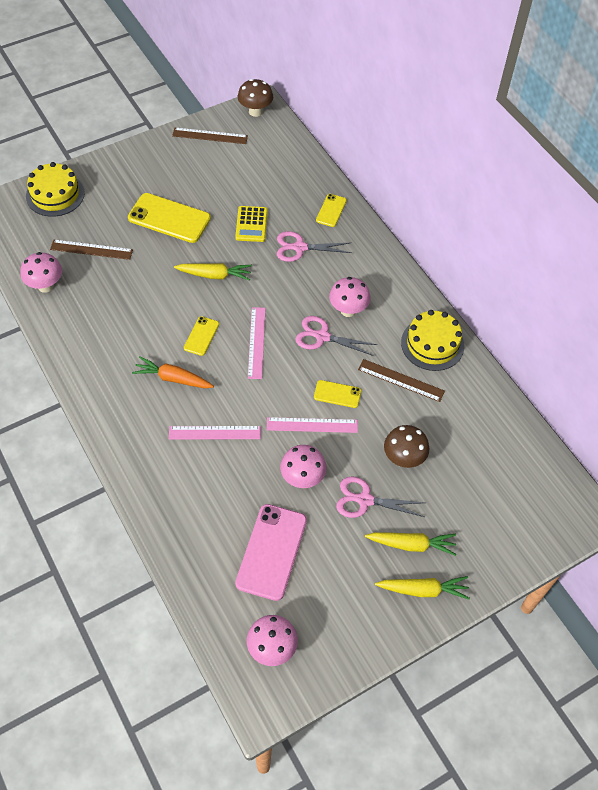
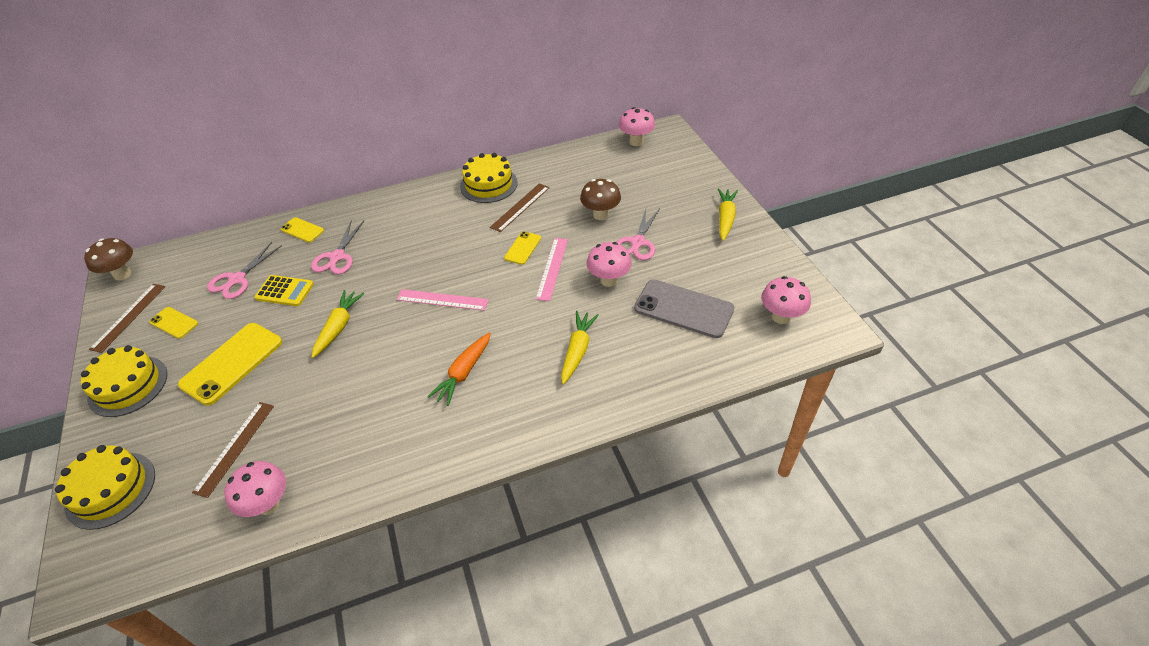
camera: 75 degrees left, 10 degrees down
pink ruler [169,426,261,439] -> none
yellow phone [184,316,219,356] -> yellow phone moved to [149,307,198,339]
pink phone [235,504,307,601] -> grey phone [634,279,734,338]
pink scissors [295,316,377,356] -> pink scissors moved to [207,242,282,299]
pink mushroom [329,277,371,317] -> pink mushroom moved to [619,107,655,146]
yellow carrot [365,532,457,556] -> yellow carrot moved to [561,311,599,384]
none -> yellow cake [81,345,167,417]

